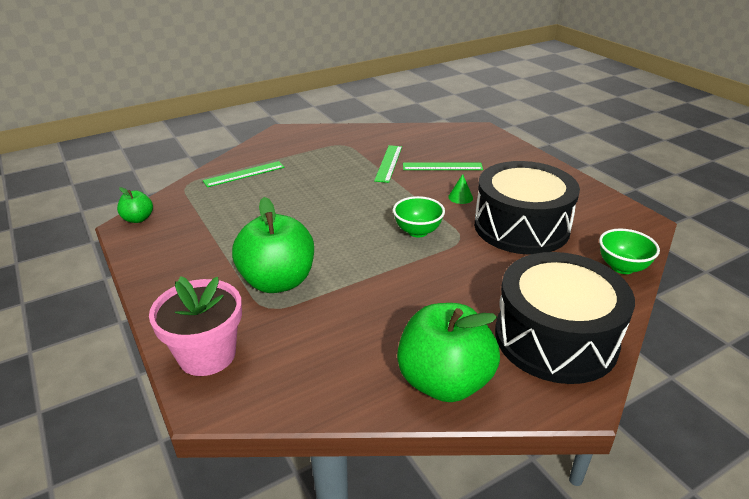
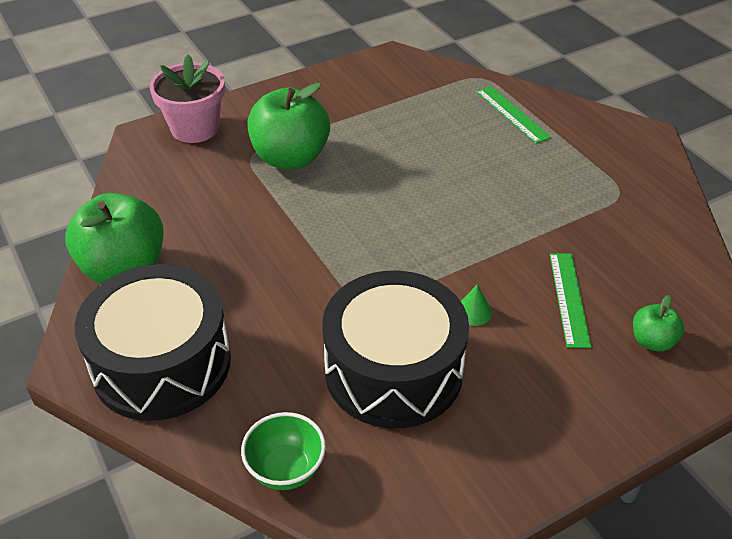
camera: 90 degrees right, 10 degrees up
green apple [117,187,153,223] -> green apple moved to [633,295,684,351]
green ruler [374,145,402,183] -> none
green bowl [393,196,445,237] -> none

